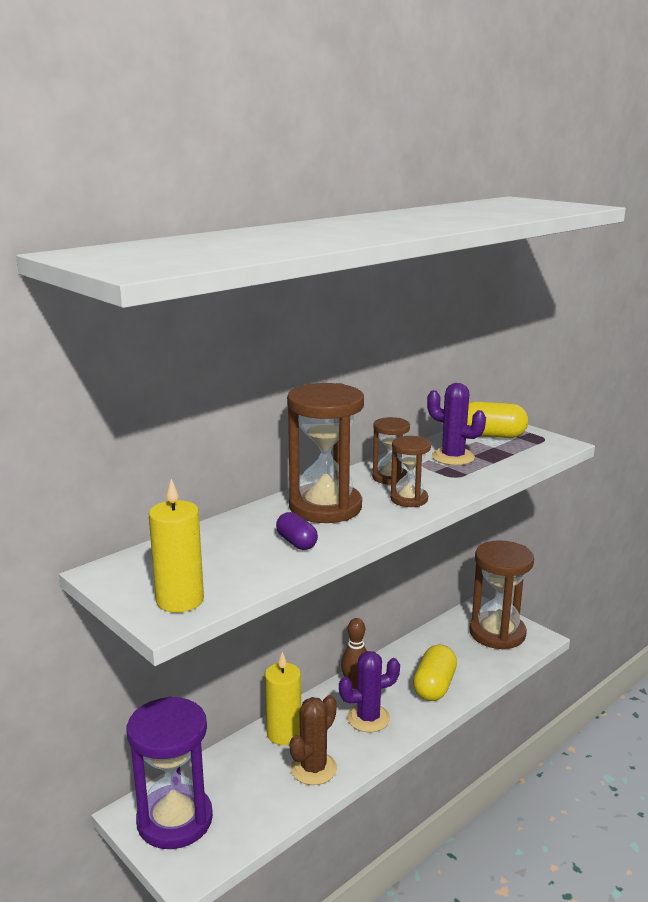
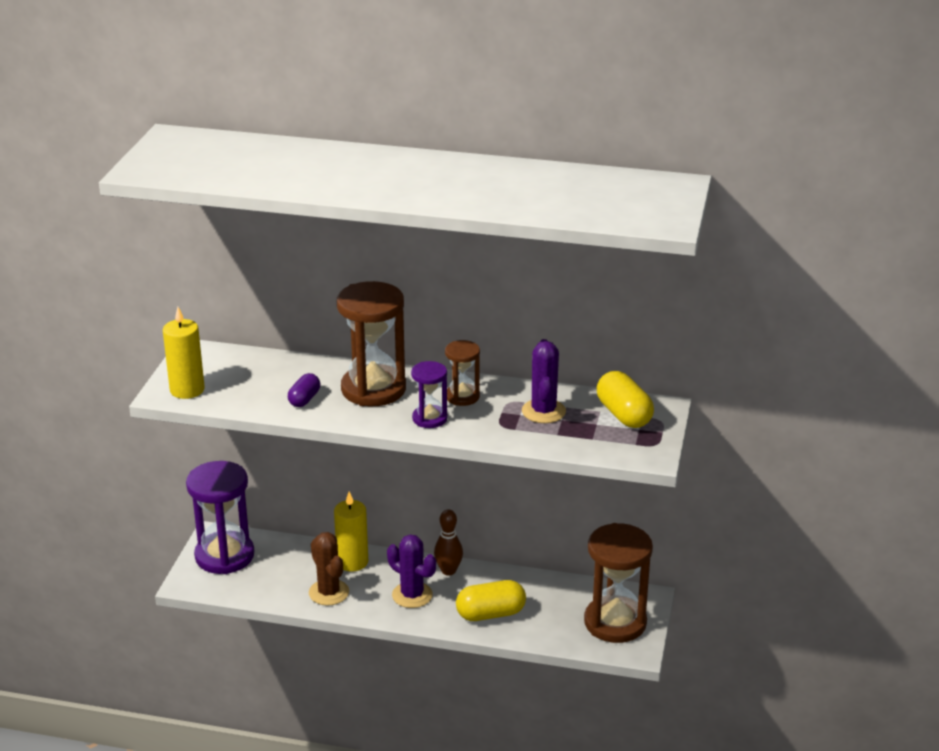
camera: 55 degrees right, 10 degrees up
brown cactus [289,695,337,785] -> brown cactus turned 60 degrees clockwise [309,532,349,606]
brown hourglass [390,436,431,507] -> purple hourglass [411,361,448,428]

